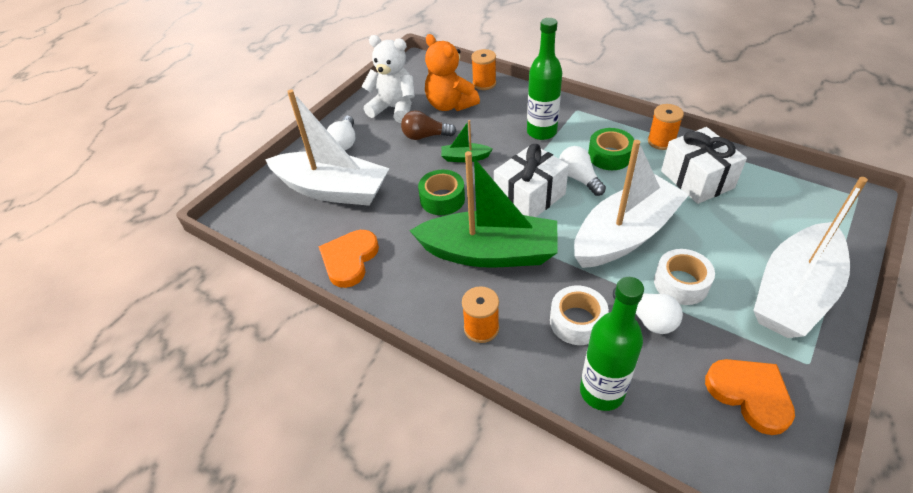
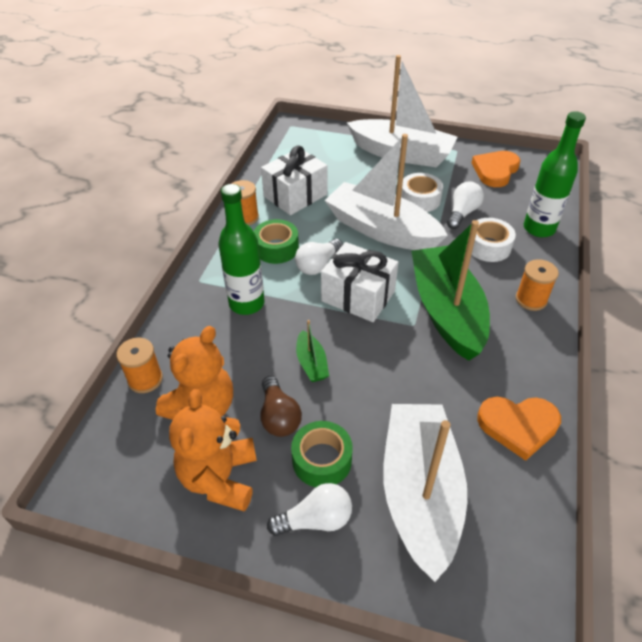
camera: 110 degrees left, 0 degrees up
white teddy bear [362,35,415,123] -> orange teddy bear [169,389,257,512]
green tape [418,169,465,215] -> green tape moved to [291,421,353,487]

